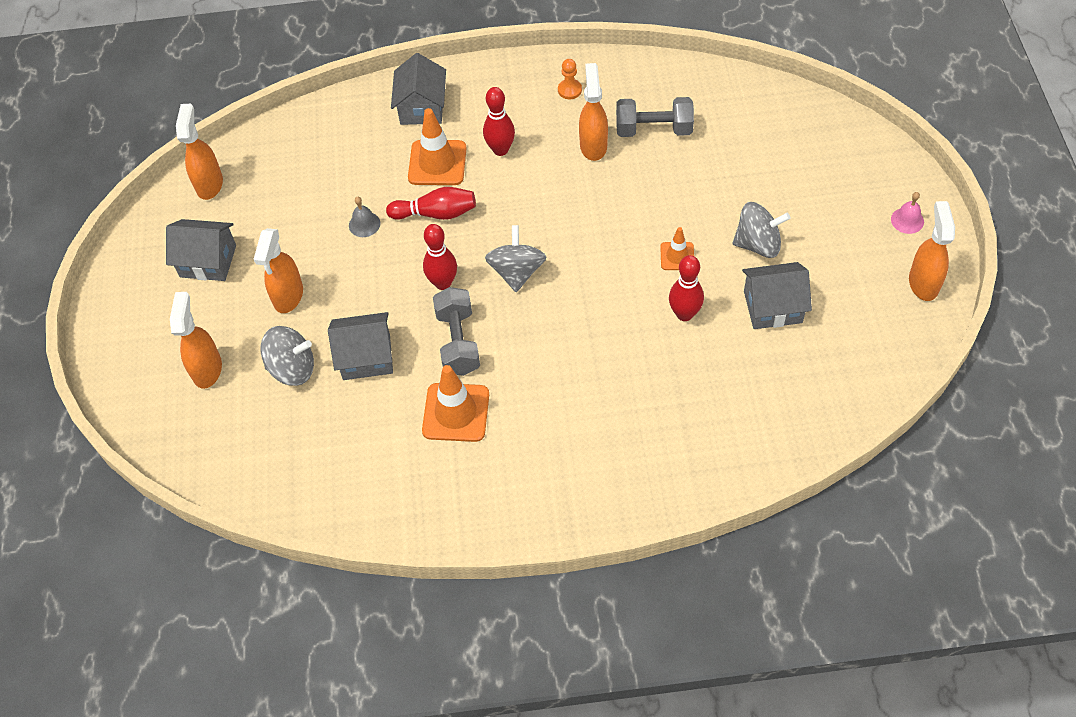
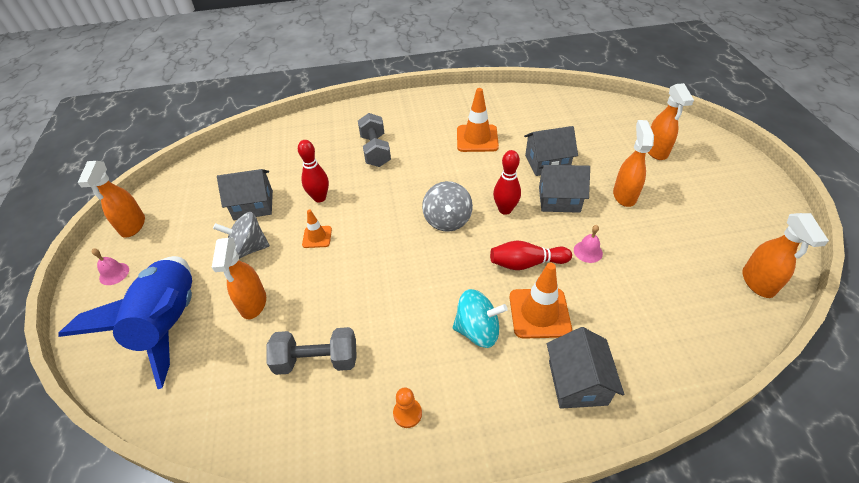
camera: 175 degrees right, 10 degrees down
grey house [166,219,236,281] -> grey house moved to [539,165,590,213]
grey spinning top [260,326,314,386] -> none
grey bell [349,197,380,237] -> pink bell [574,225,603,263]
grey dumbbell [433,287,480,376] -> grey dumbbell moved to [358,113,391,167]
red bowling pin [483,87,515,156] -> turquoise spinning top [453,289,508,348]
orange spray bottle [579,63,608,161] -> orange spray bottle moved to [212,237,266,319]
none -> blue rocket [58,256,192,389]

